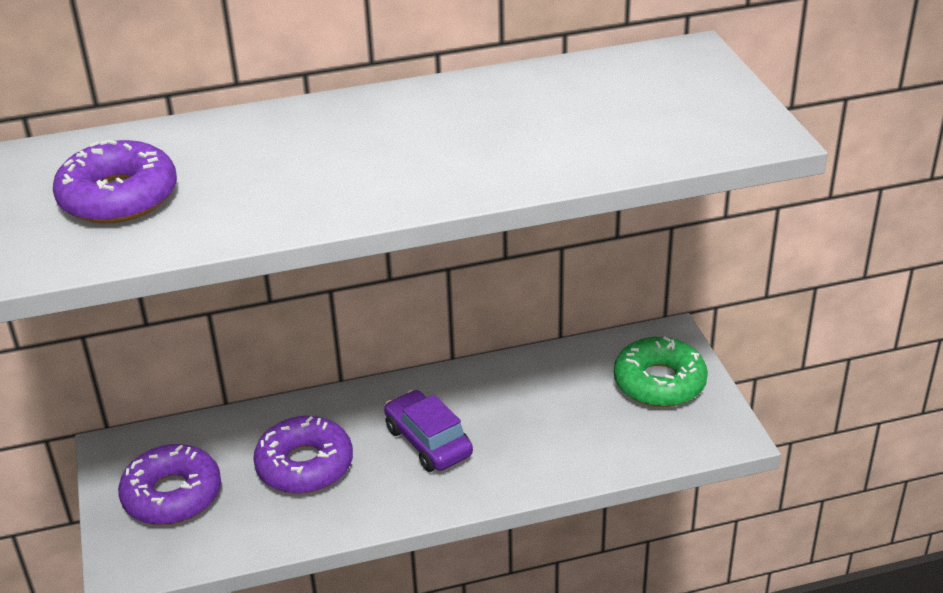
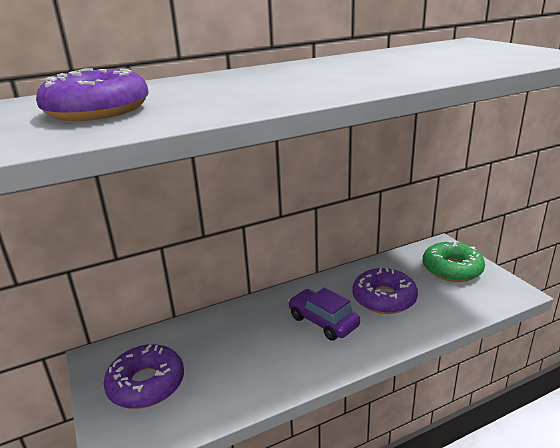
camera: 10 degrees left, 10 degrees down
purple donut [253,416,353,494] -> purple donut moved to [352,268,418,314]

